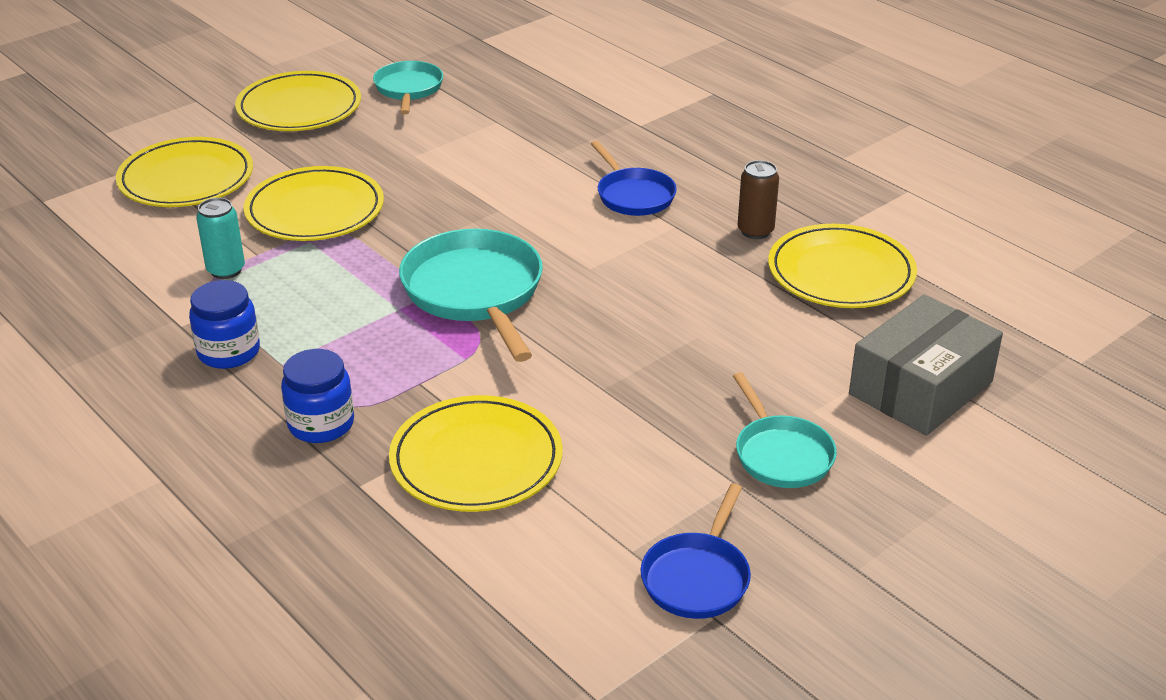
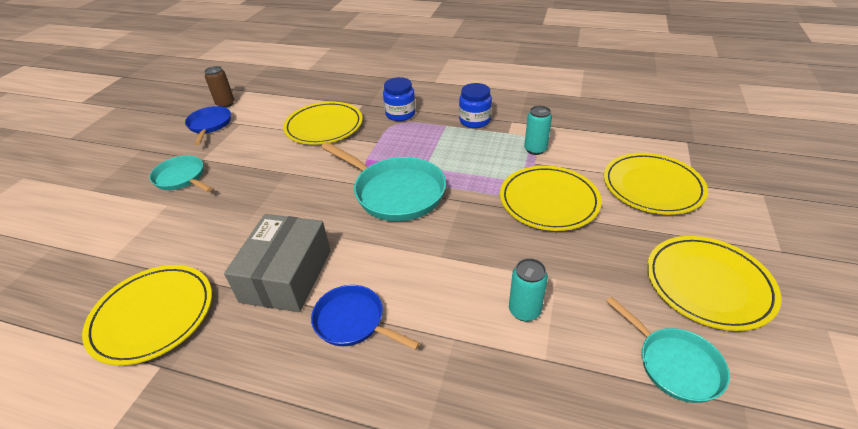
camera: 150 degrees right, 5 degrees up
brown can [738,160,779,239] -> brown can moved to [204,66,235,108]
grey box [849,295,1003,436] -> grey box moved to [224,214,331,312]
none -> turquoise can [509,258,548,322]

